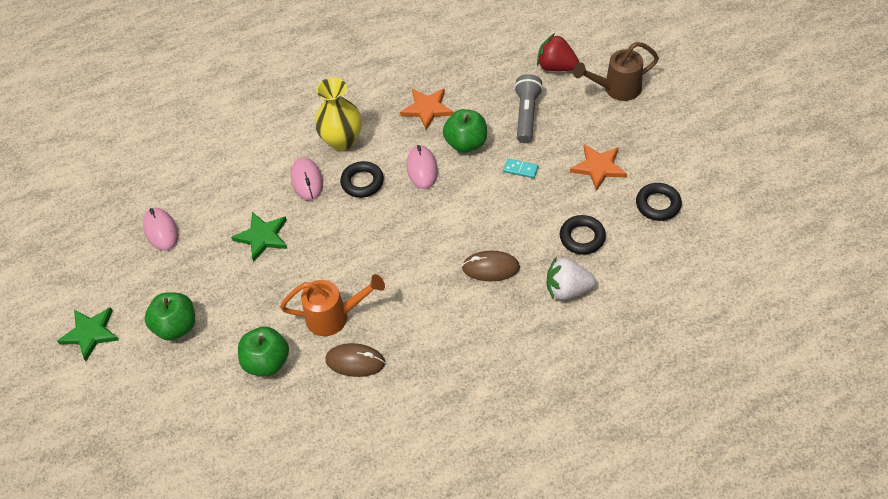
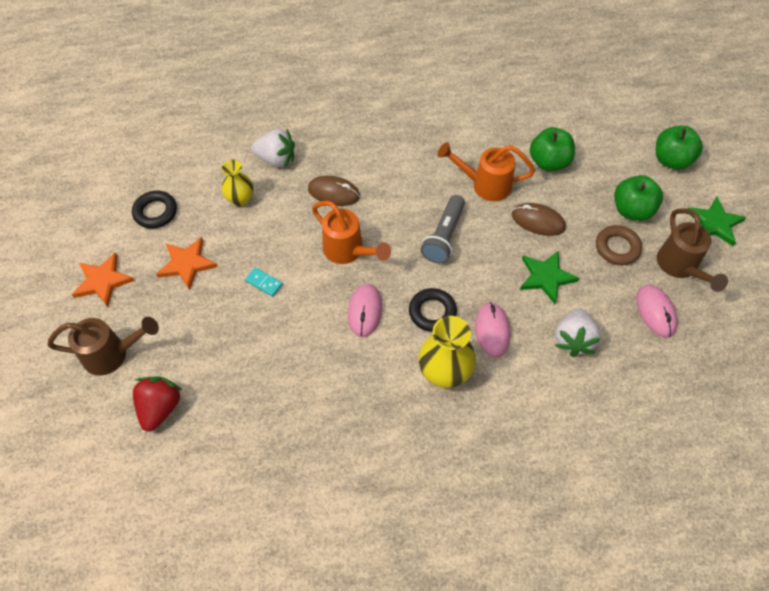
camera: 170 degrees left, 5 degrees up
brown mouse [326,343,385,377] -> brown mouse moved to [512,203,566,236]
orange star [400,89,454,130] -> orange star moved to [72,253,135,307]
green apple [443,109,487,153] -> green apple moved to [656,126,703,170]
grey flashlight [514,74,543,143] -> grey flashlight moved to [421,195,465,263]
red strawberry [537,33,579,71] -> red strawberry turned 120 degrees counterclockwise [133,377,183,431]
black ring [560,215,606,255] -> yellow vase [222,160,253,207]
none -> orange watering can [312,201,391,264]
none -> white strawberry [555,308,601,357]
none -> brown ring [596,225,642,265]
none -> brown watering can [657,208,728,292]

